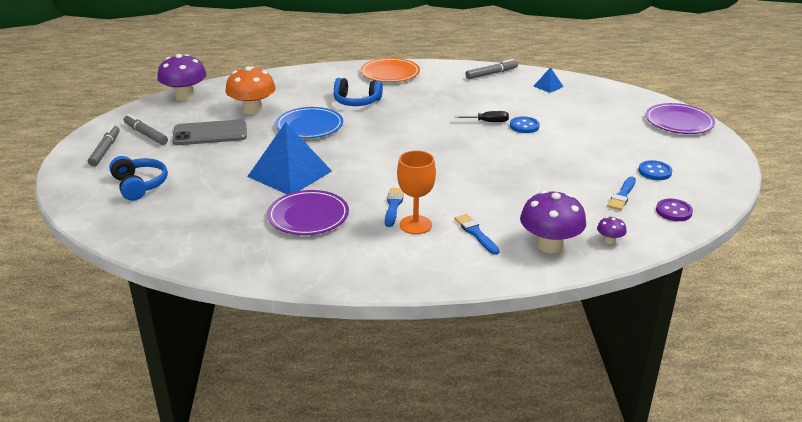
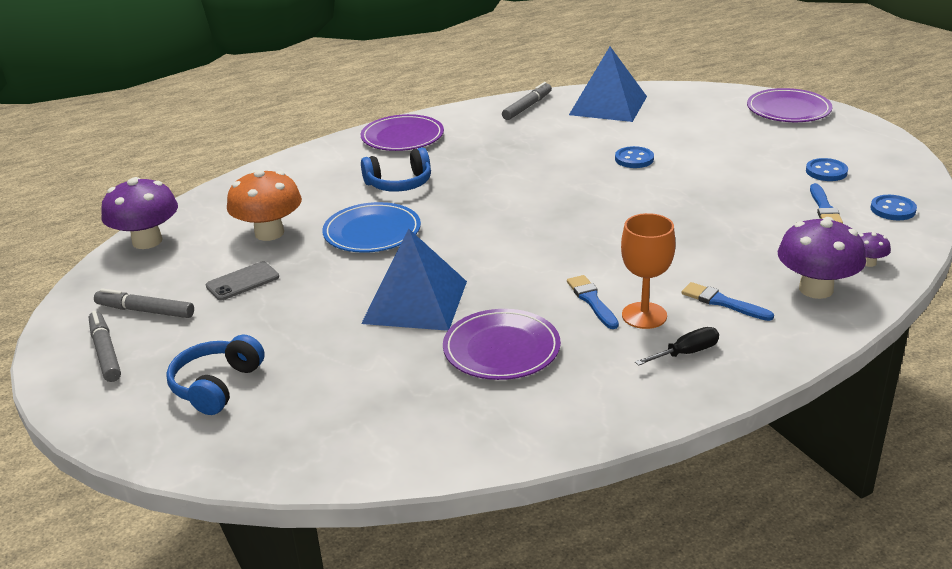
camera: 25 degrees left, 0 degrees up
blue headphones [109,156,168,201] -> blue headphones turned 105 degrees counterclockwise [166,335,265,415]
grey phone [172,119,247,145] -> grey phone [206,261,279,300], size x0.61
orange plate [360,58,420,82] -> purple plate [361,114,444,151]
black screwdriver [455,111,509,122] -> black screwdriver moved to [635,327,719,366]
blue pyramid [533,67,564,93] -> blue pyramid [569,47,647,122], size x2.29
purple button [656,198,693,221] -> blue button [870,195,917,220]

